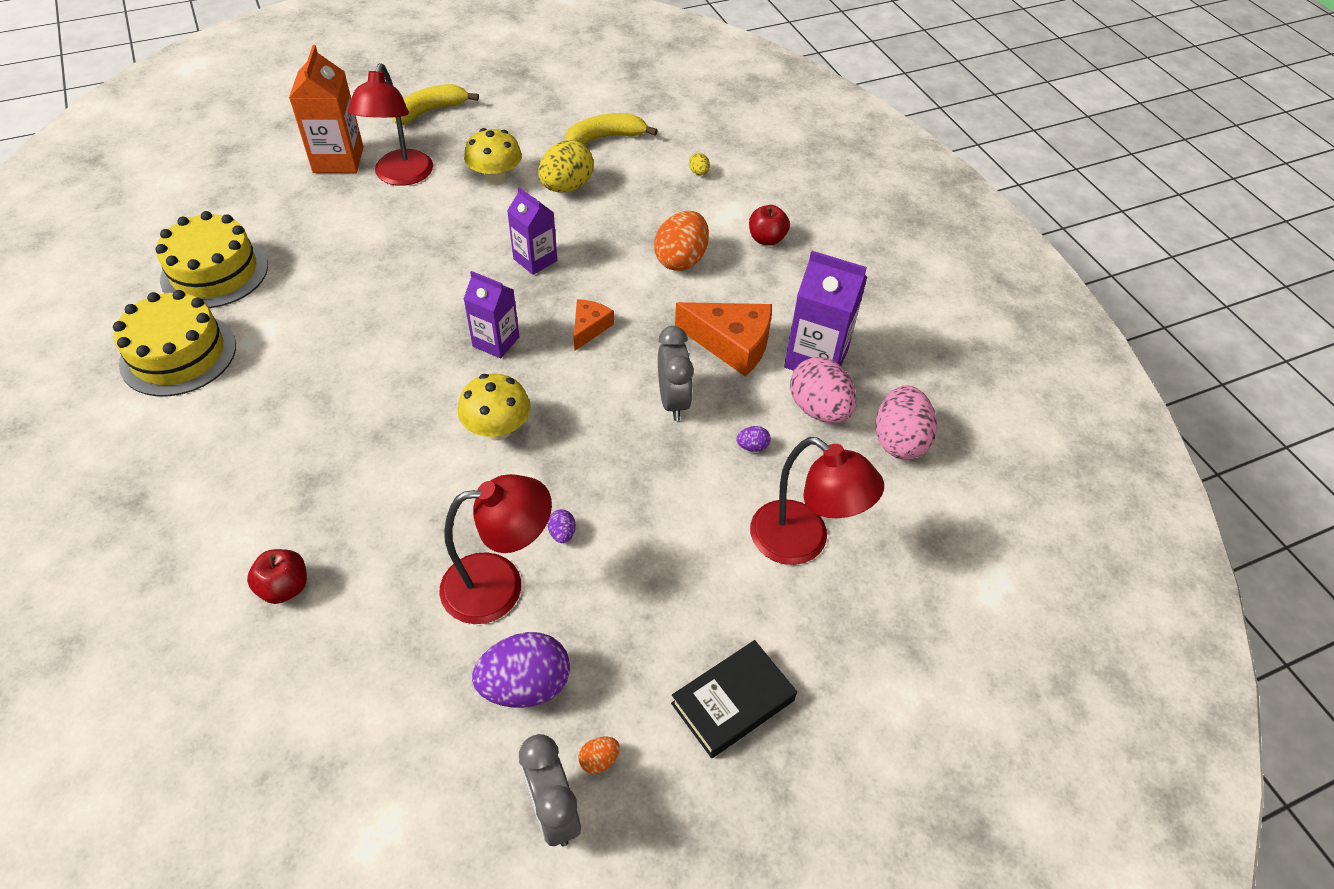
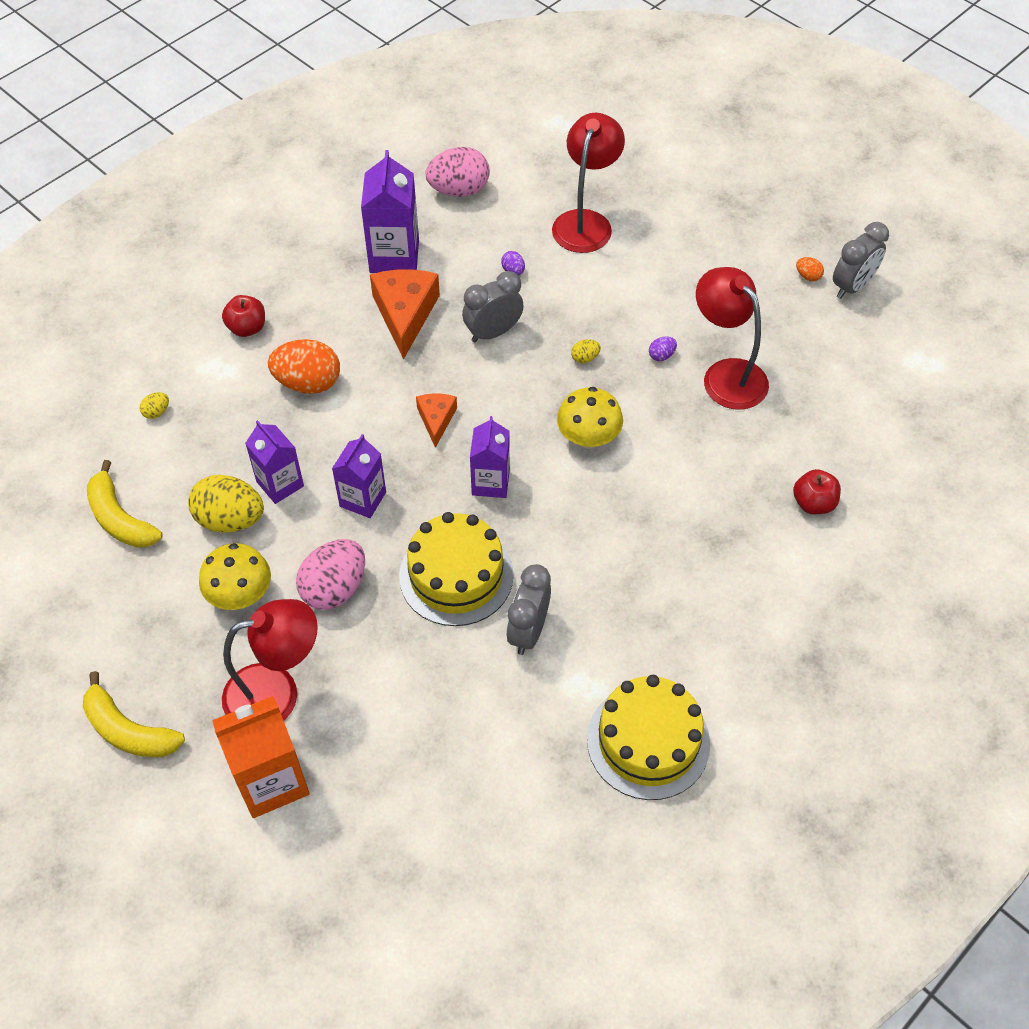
camera: 110 degrees left, 5 degrees up
yellow cake [155,211,268,308] -> yellow cake moved to [399,512,514,626]
purple egg [472,632,570,708] -> none
orange cheese [574,299,614,351] -> orange cheese turned 90 degrees clockwise [416,394,457,448]
black book [671,640,797,758] -> none
pink egg [790,357,857,423] -> pink egg moved to [296,539,365,610]
none -> purple carton [245,420,304,504]
none -> grey clock [506,564,551,655]
none -> yellow egg [571,339,601,363]

